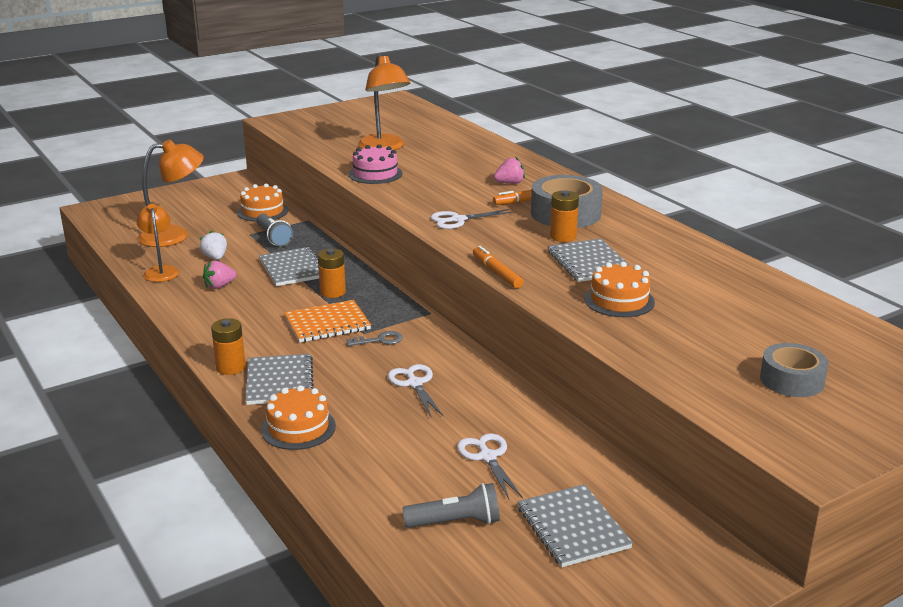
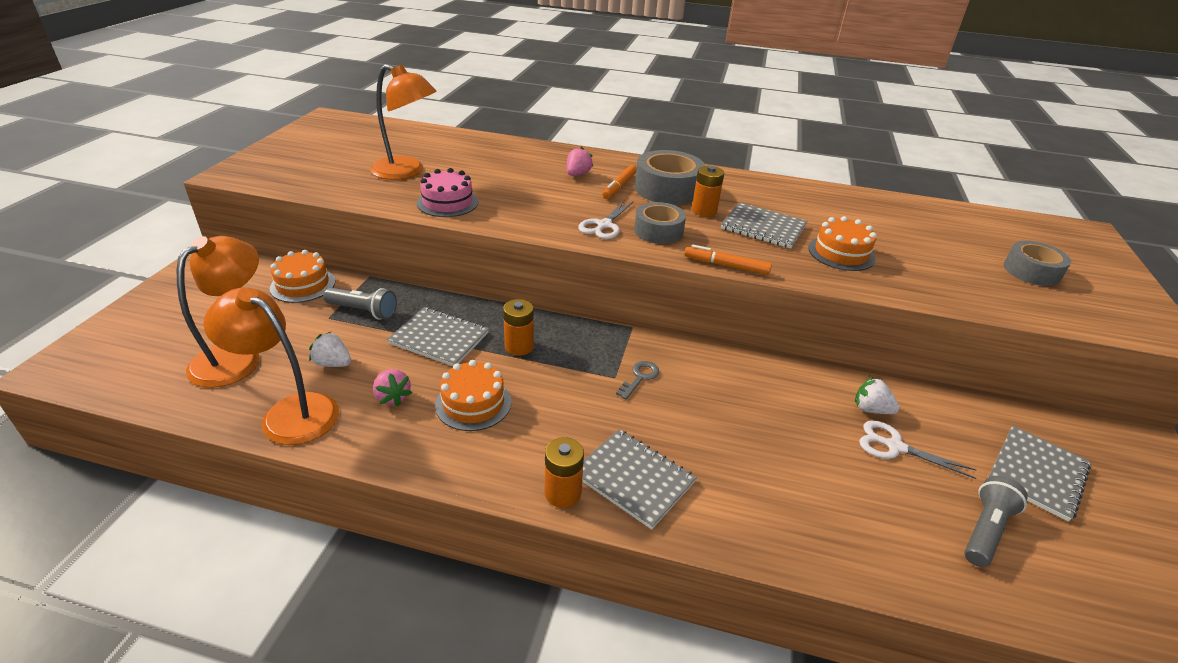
camera: 45 degrees left, 10 degrees up
orange lamp [136,204,179,282] -> orange lamp [203,288,339,445], size x1.51
pink strawberry [203,261,236,289] -> pink strawberry turned 45 degrees counterclockwise [373,369,412,406]
orange cake [261,385,336,450] -> orange cake moved to [435,360,511,431]
orange notebook [284,300,371,343] -> none
white scissors [388,364,443,417] -> none
grey notebook [518,484,633,567] -> grey notebook turned 75 degrees counterclockwise [988,426,1091,522]
none -> grey tape [634,202,686,244]
none -> white strawberry [855,377,900,414]

